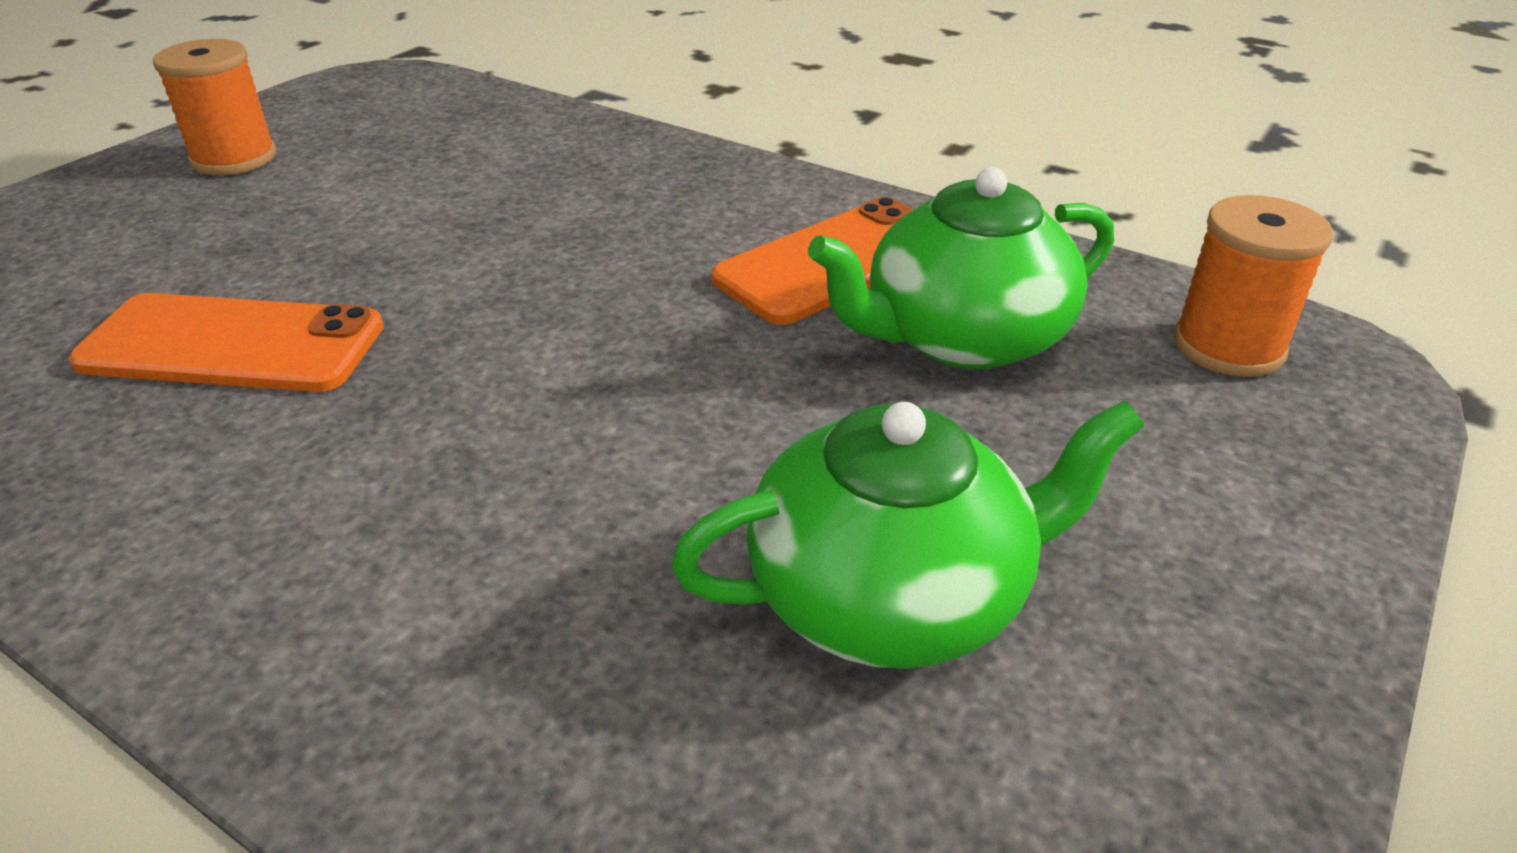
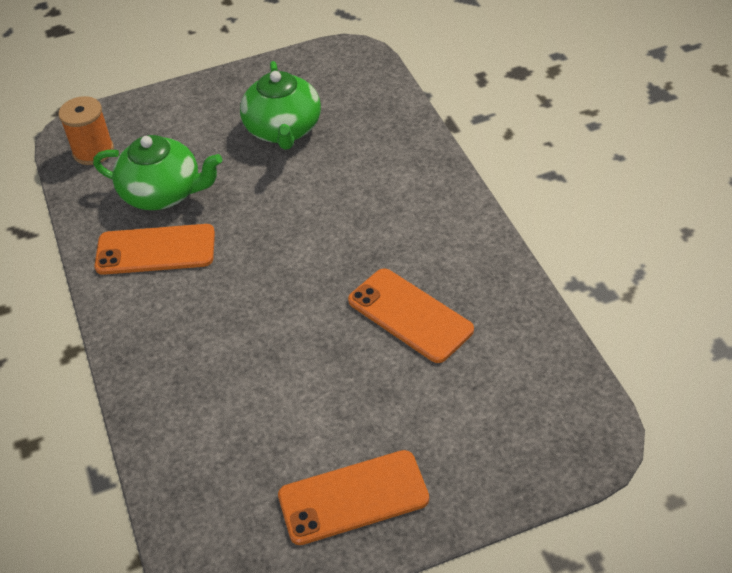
camera: 140 degrees left, 10 degrees up
orange spool [153,39,277,175] -> orange phone [278,450,429,545]
green teapot [671,400,1144,669] -> green teapot turned 120 degrees counterclockwise [240,61,321,150]

